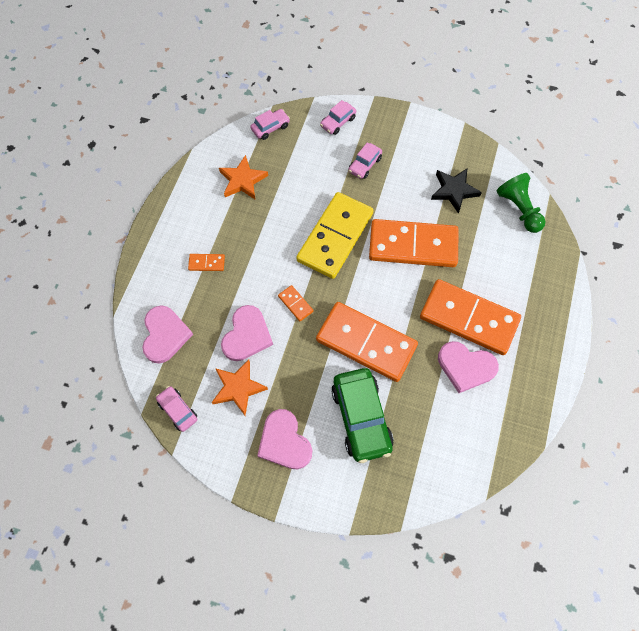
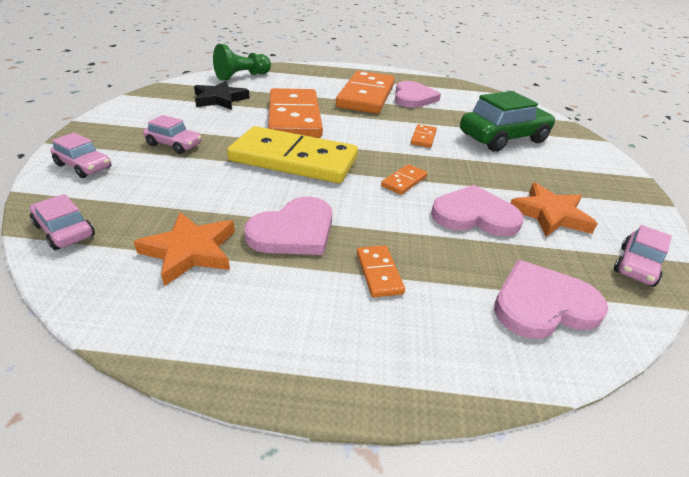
camera: 105 degrees left, 30 degrees down
pink heart [257,409,312,469] -> pink heart moved to [244,197,332,255]
orange domino [316,302,418,382] -> orange domino [411,124,437,148], size x0.40

